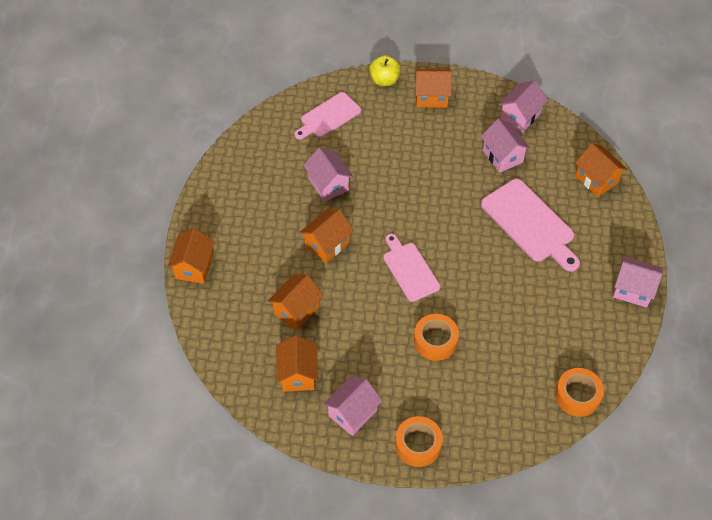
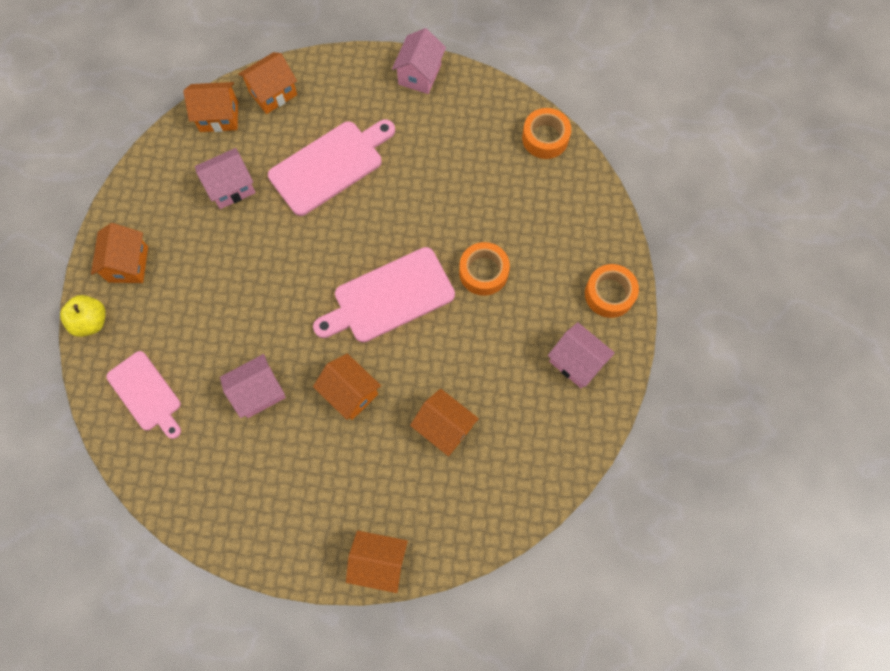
camera: 90 degrees left, 15 degrees up
orange house [276,336,318,392] -> orange house moved to [183,82,238,132]
pink cutting board [383,234,440,302] -> pink cutting board [313,247,455,343], size x1.51
pink house [499,80,548,133] -> none

